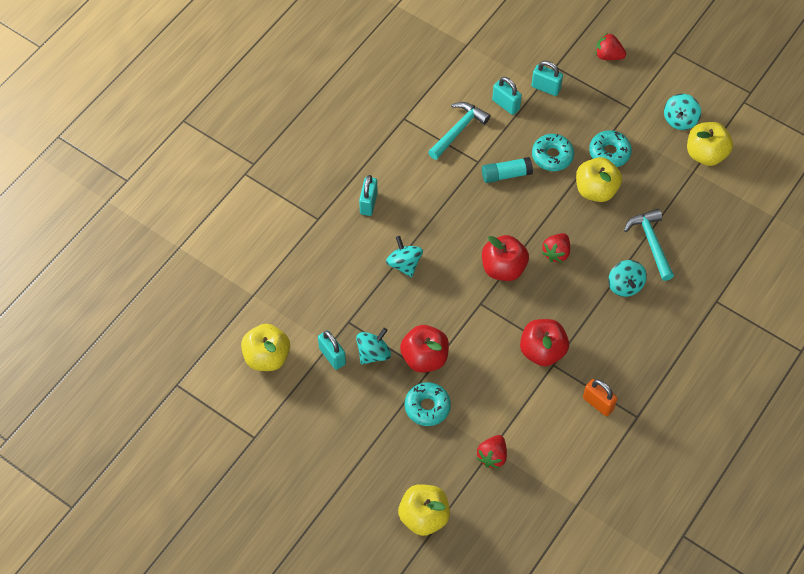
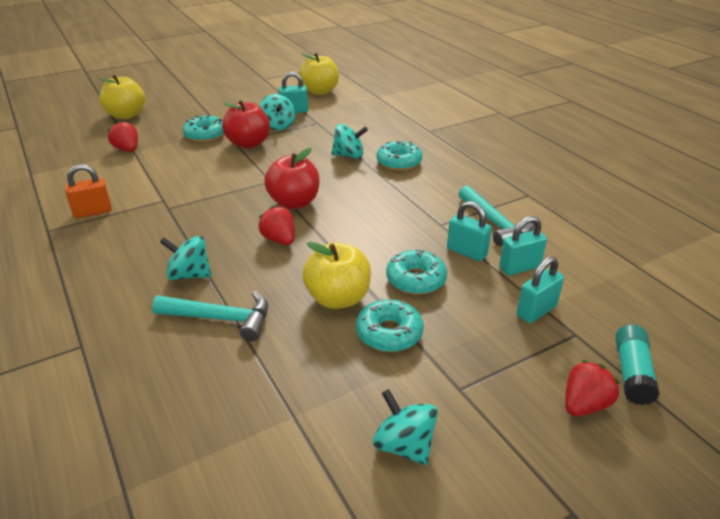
camera: 115 degrees right, 25 degrees down
turquoise padlock [359,175,378,216] -> turquoise padlock moved to [447,201,492,261]
turquoise glue stick [482,157,533,183] -> turquoise glue stick moved to [615,324,660,405]
red apple [520,319,569,366] -> none
yellow apple [687,122,733,166] -> none
none -> turquoise donut [376,141,422,171]

